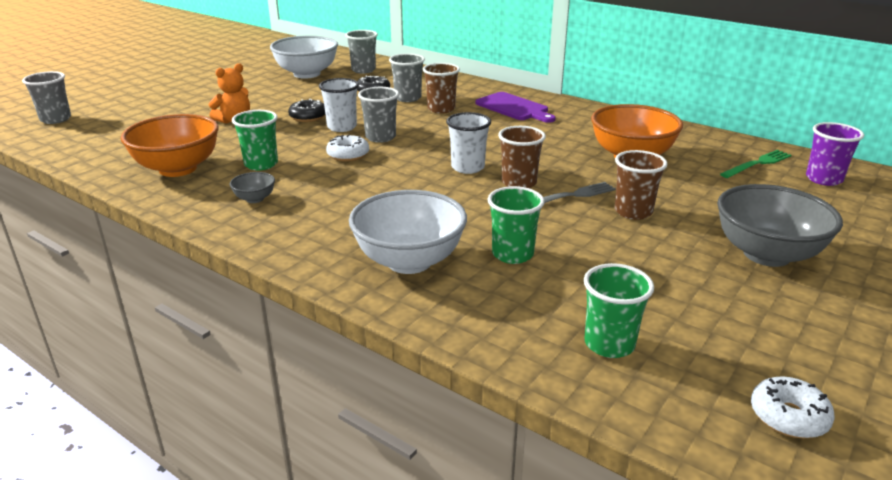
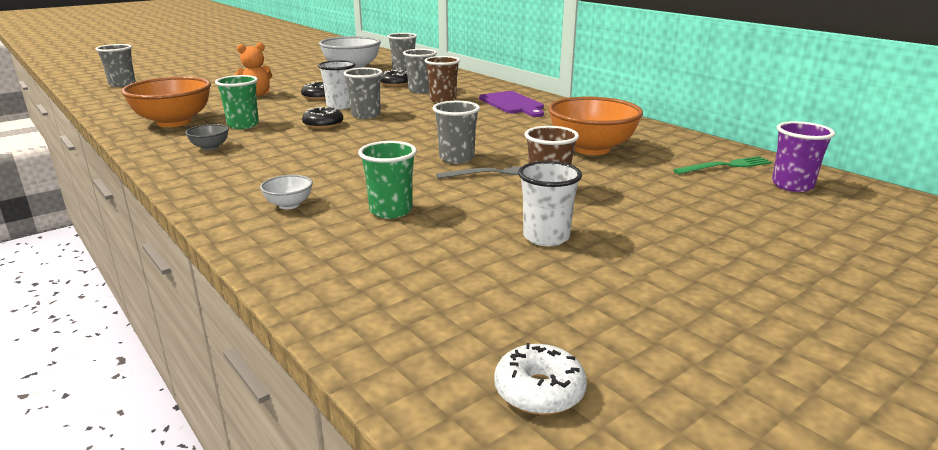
camera: 15 degrees right, 5 degrees down
white donut [326,135,369,162] -> black donut [302,107,343,129]
white bowl [349,190,467,274] -> white bowl [260,175,313,209], size x0.45
white cup [446,112,491,174] -> white cup moved to [518,161,582,246]
brown cup [498,126,546,188] -> grey cup [433,101,480,164]
green cup [584,263,654,358] -> none
grey bowl [717,184,843,267] -> none

